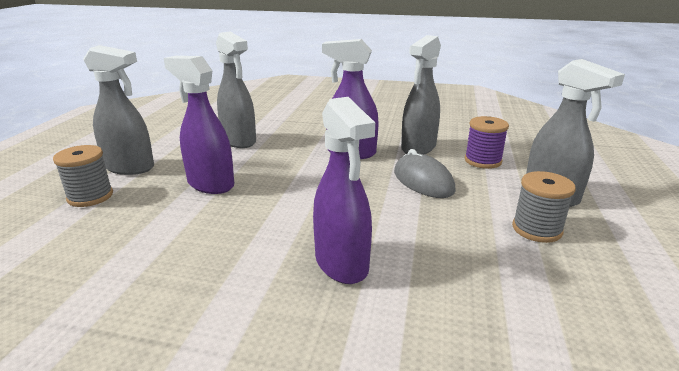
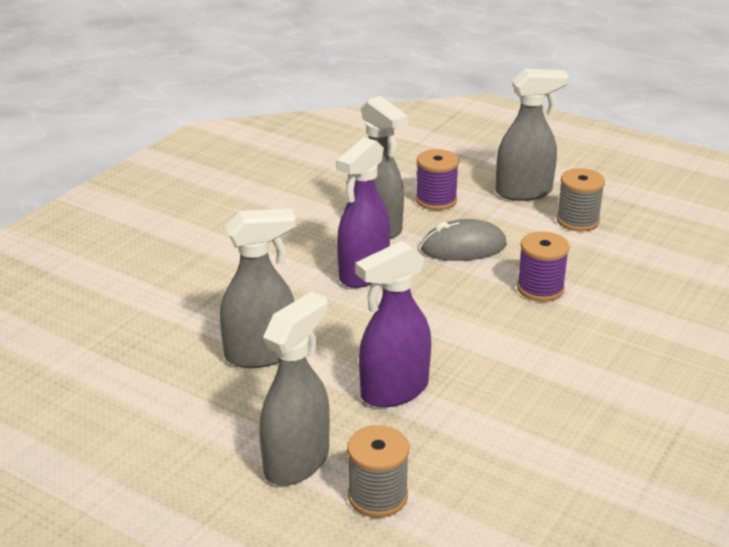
camera: 70 degrees left, 5 degrees up
purple spray bottle [313,97,375,284] -> none
none -> purple spool [517,232,570,302]

